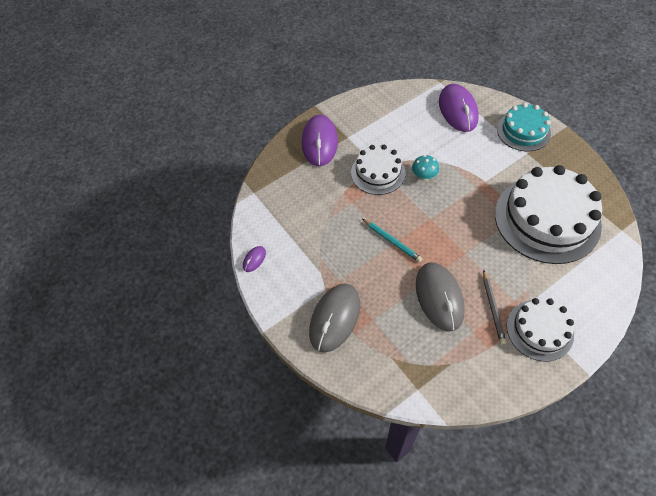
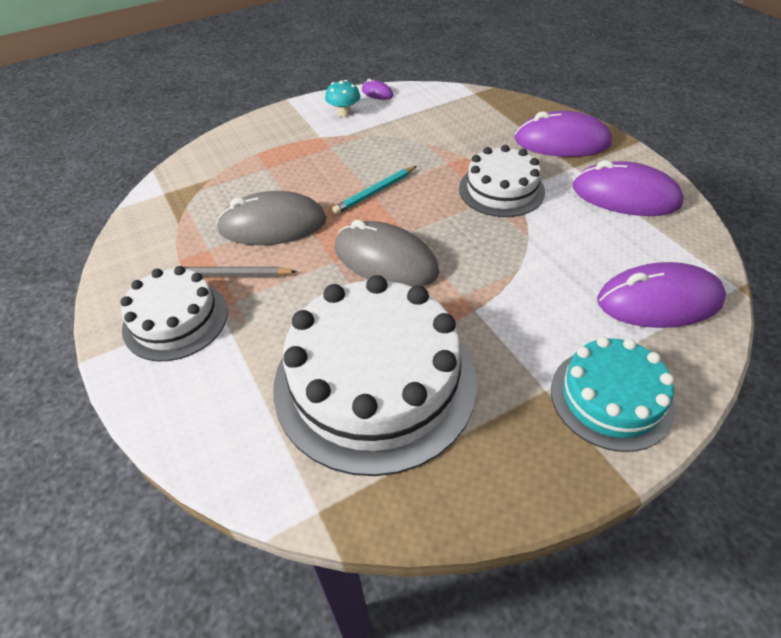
camera: 95 degrees right, 10 degrees down
grey mouse [309,283,360,353] -> grey mouse moved to [335,220,439,287]
turquoise mushroom [412,155,439,181] -> turquoise mushroom moved to [325,80,360,117]
none -> purple mouse [573,160,684,216]

